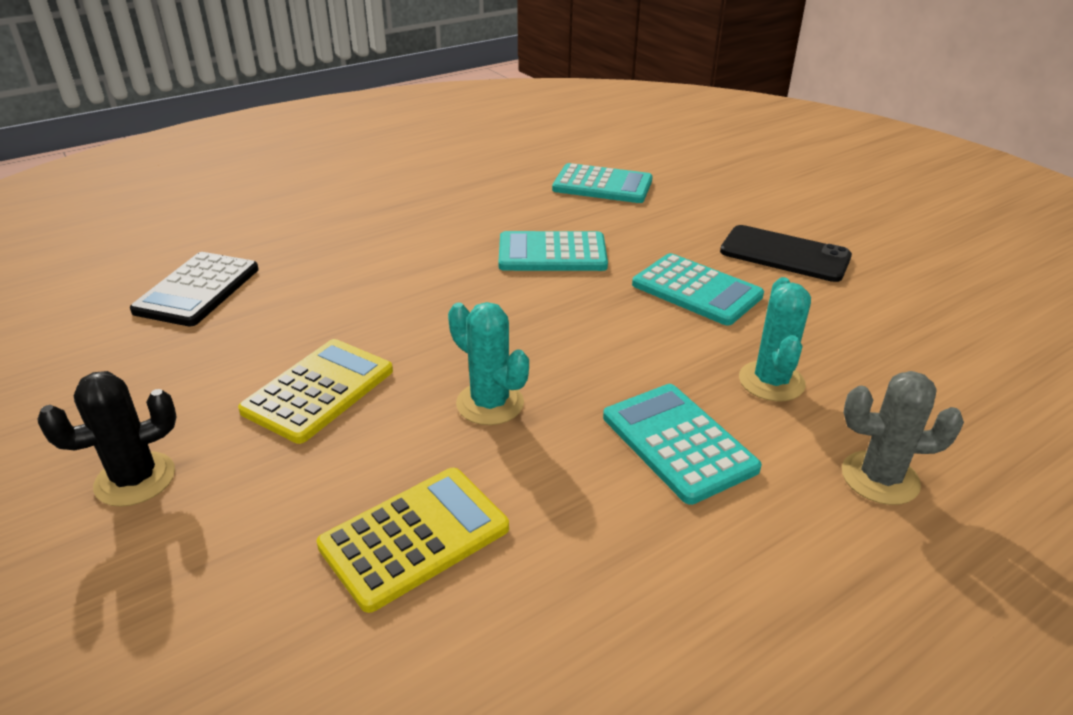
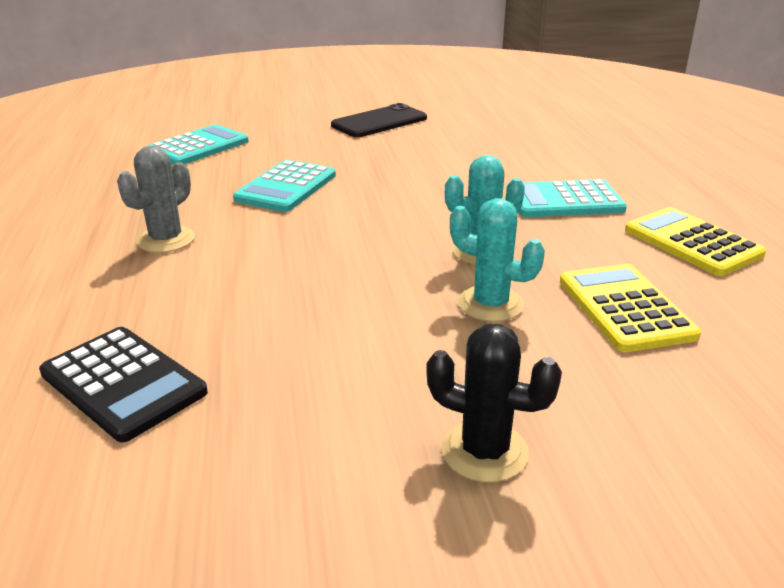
camera: 65 degrees left, 5 degrees down
black cactus [38,371,176,507] -> black cactus turned 60 degrees counterclockwise [426,324,562,482]
yellow calculator [238,339,393,444] -> yellow calculator moved to [625,207,766,276]
turquoise calculator [632,253,764,326] -> none
turquoise cactus [739,277,811,401] -> turquoise cactus moved to [450,198,545,322]
grey cactus [842,371,964,505] -> grey cactus moved to [117,146,195,253]

